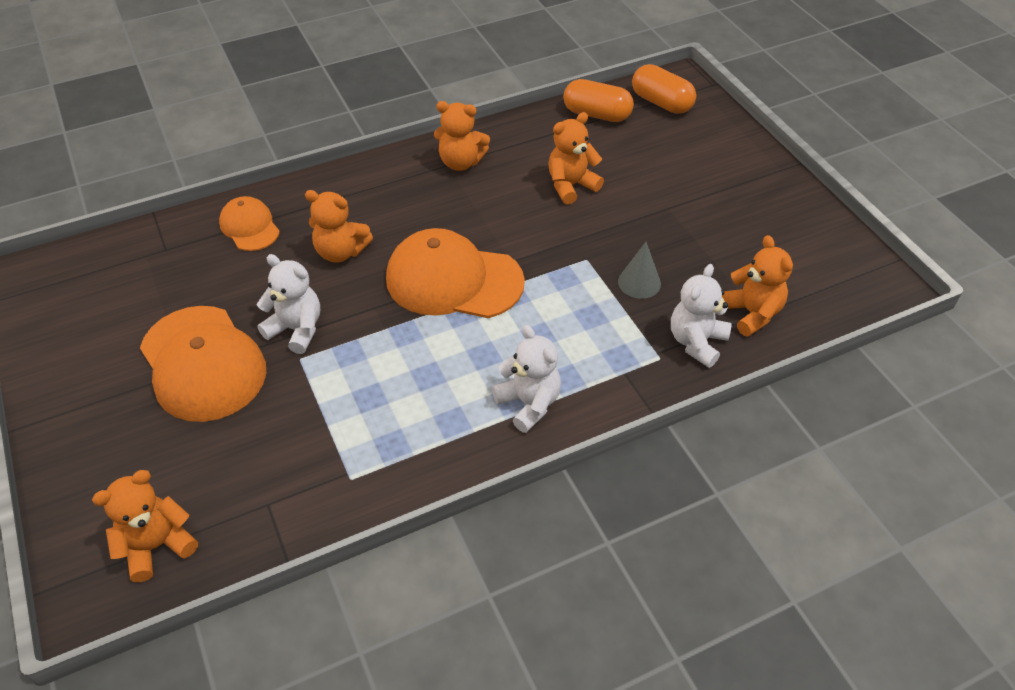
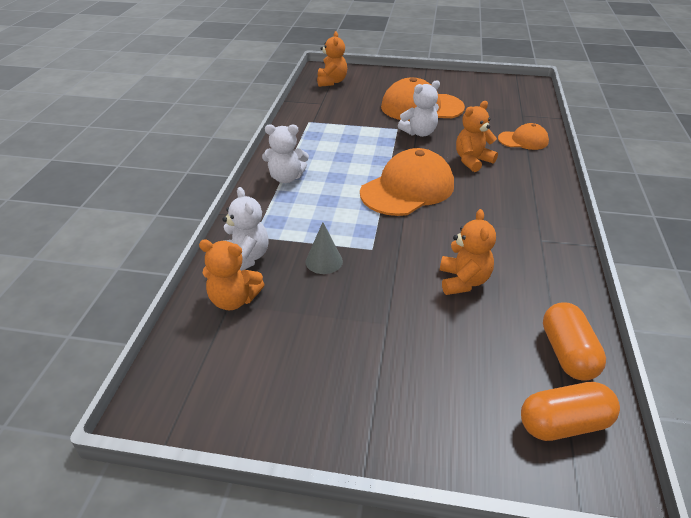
camera: 125 degrees right, 10 degrees down
orange teddy bear [434,101,490,171] -> none
orange capsule [563,79,634,122] -> orange capsule turned 60 degrees counterclockwise [543,302,606,381]

